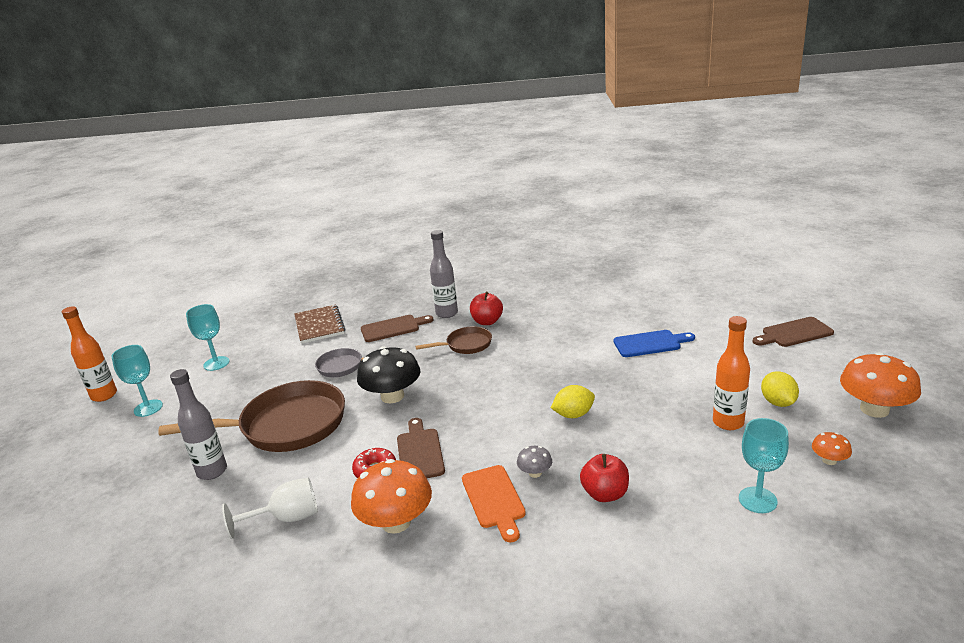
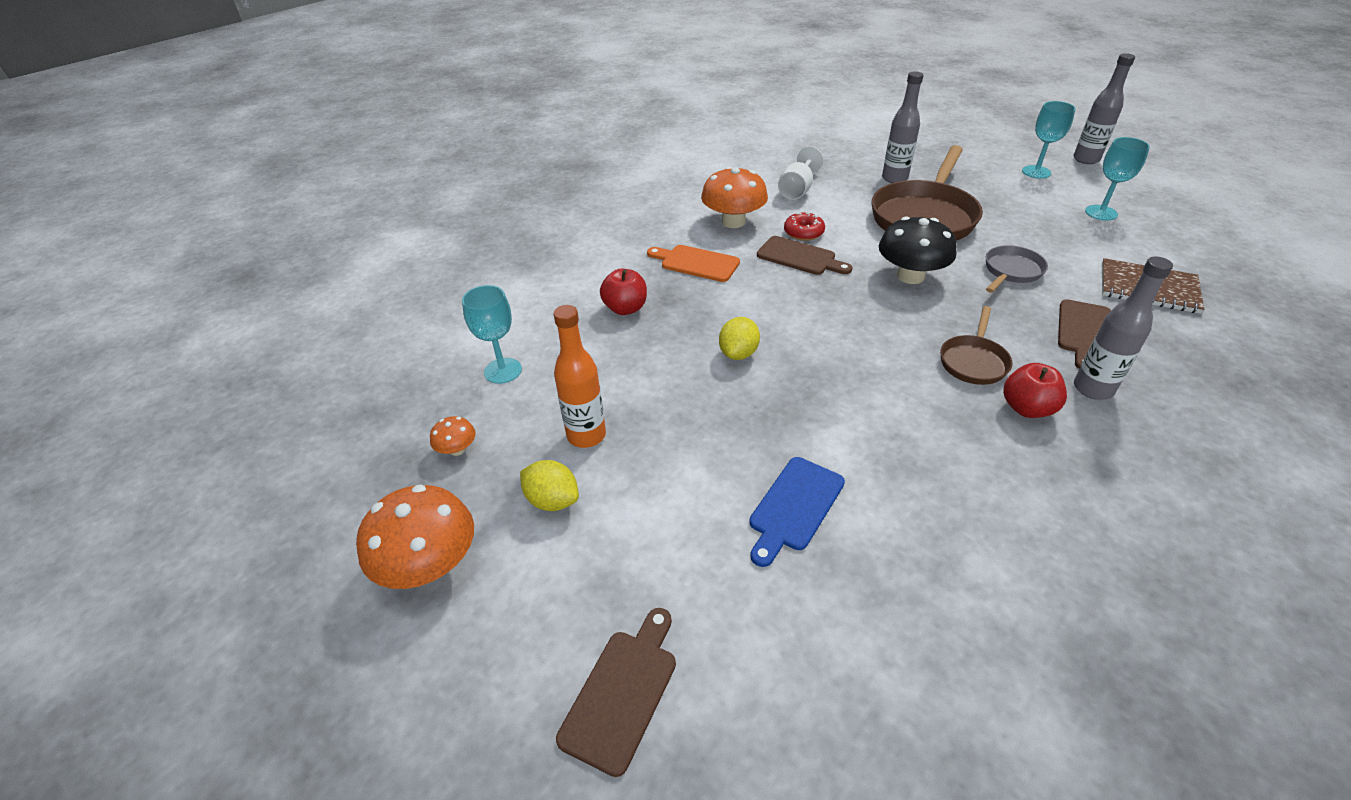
camera: 130 degrees right, 15 degrees up
orange bottle [62,306,117,402] -> grey bottle [1073,53,1135,164]
grey mushroom [517,446,552,478] -> none

